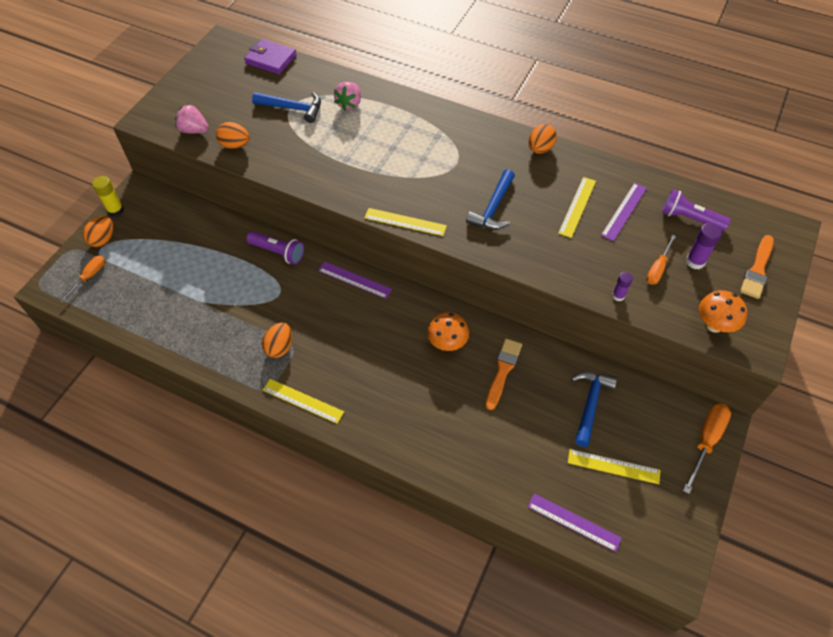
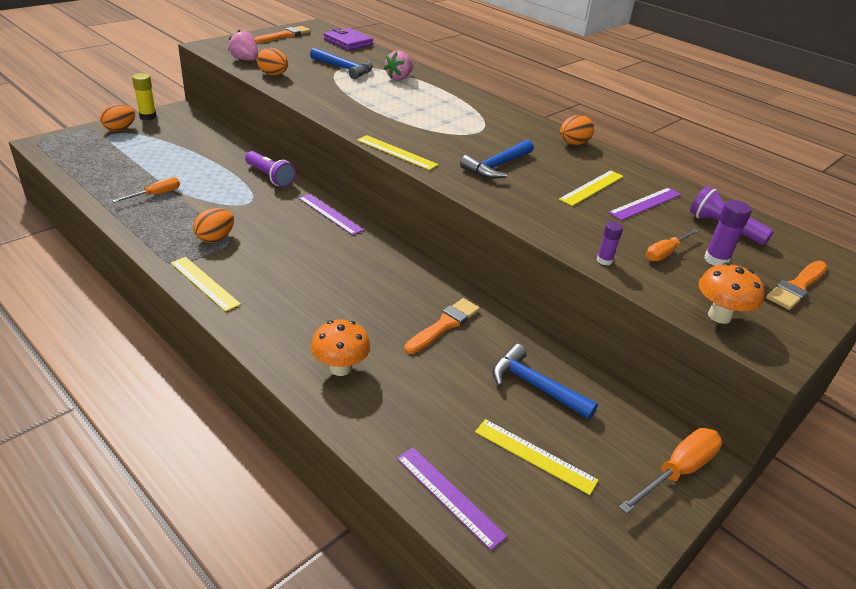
camera: 15 degrees right, 20 degrees down
orange screwdriver [60,255,105,302] -> orange screwdriver moved to [112,177,180,203]
orange mushroom [427,313,469,351] -> orange mushroom moved to [311,319,370,376]
blue hammer [571,372,617,447] -> blue hammer turned 90 degrees counterclockwise [492,344,598,419]
none -> orange brush [254,26,311,43]

